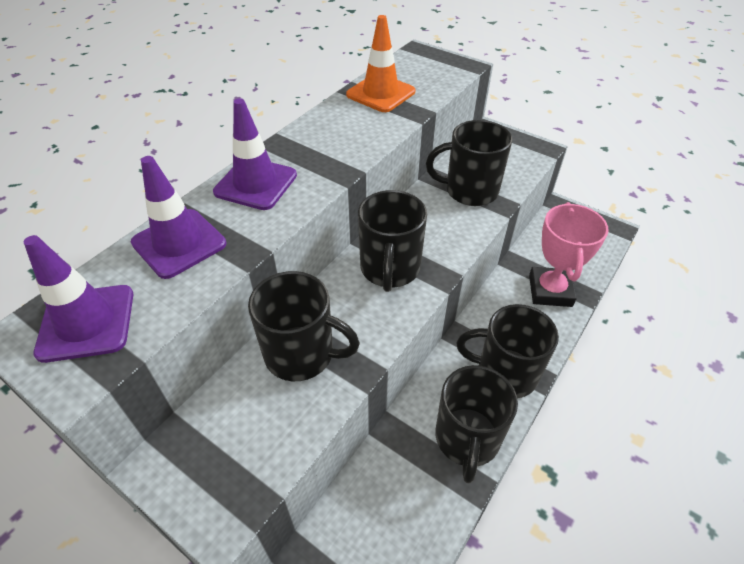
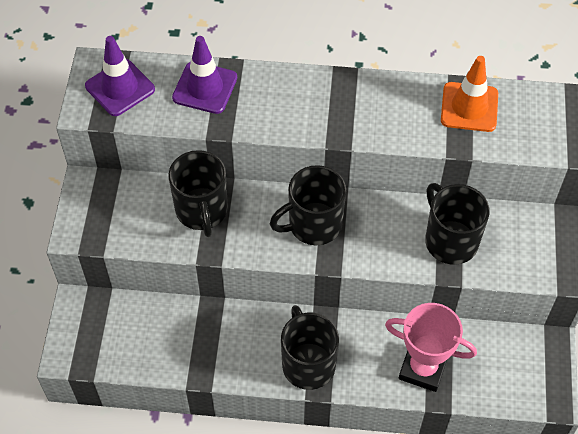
camera: 60 degrees right, 10 degrees up
purple traffic cone [213,98,297,210] -> none
black mug [435,365,518,484] -> none
pink trophy [529,202,609,307] -> pink trophy turned 45 degrees clockwise [385,303,477,392]

